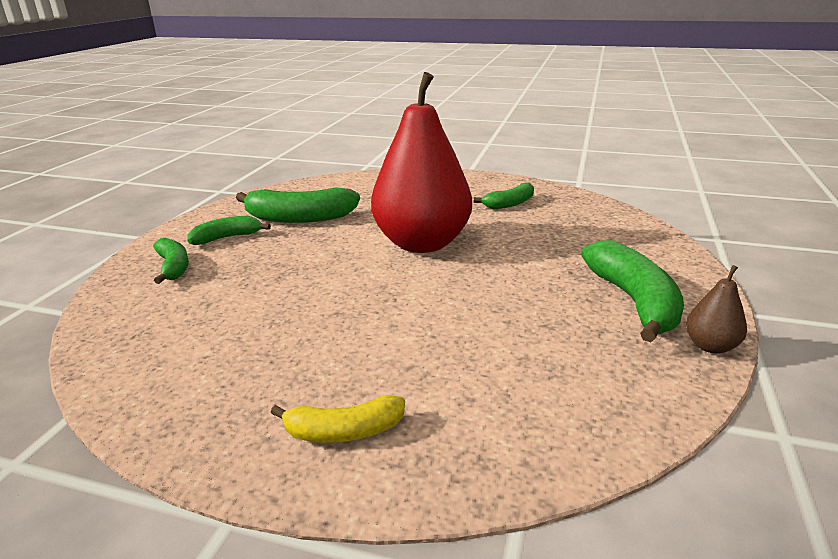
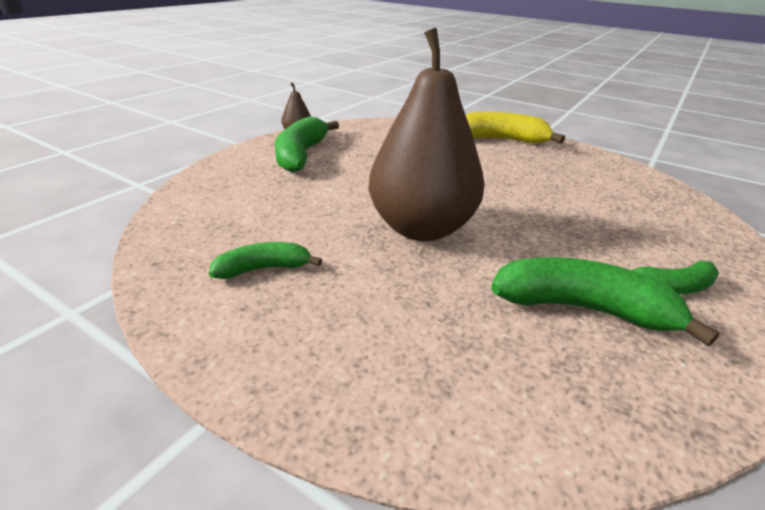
camera: 165 degrees left, 5 degrees up
green banana [153,238,189,284] -> none
yellow banana [271,395,405,443] -> yellow banana [465,112,565,144], size x1.71
red pear [371,72,472,253] -> brown pear [369,28,485,241]

